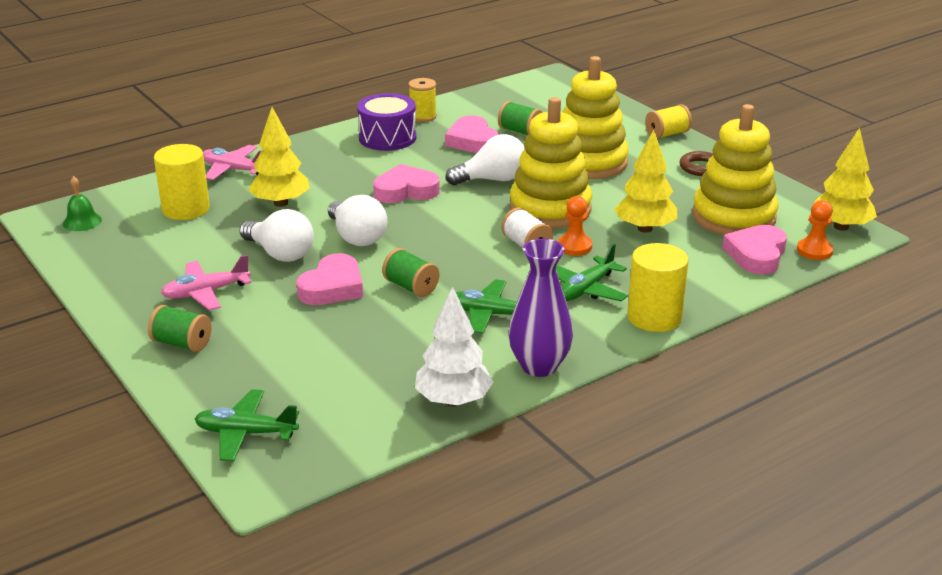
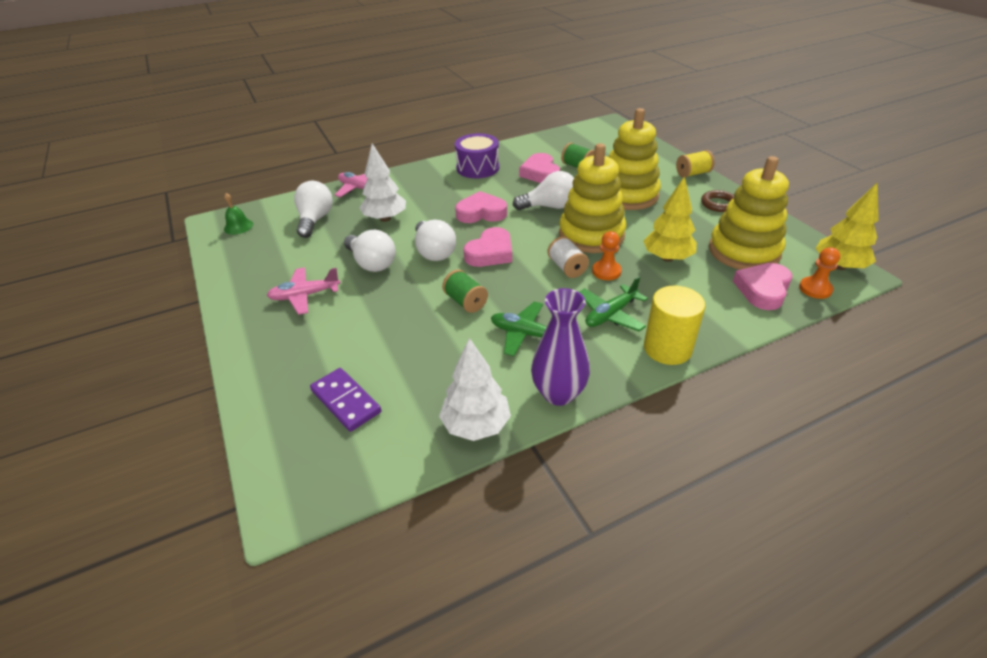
camera: 10 degrees right, 10 degrees up
green spool [148,305,212,352] -> none
yellow cylinder [154,144,210,220] -> white light bulb [294,181,333,238]
green plane [195,389,299,461] -> none
yellow tree [248,107,310,207] -> white tree [359,143,406,222]
pink heart [296,253,363,305] -> pink heart moved to [463,227,512,267]
yellow spool [408,78,437,122] -> none
none -> purple domino [310,368,381,432]

